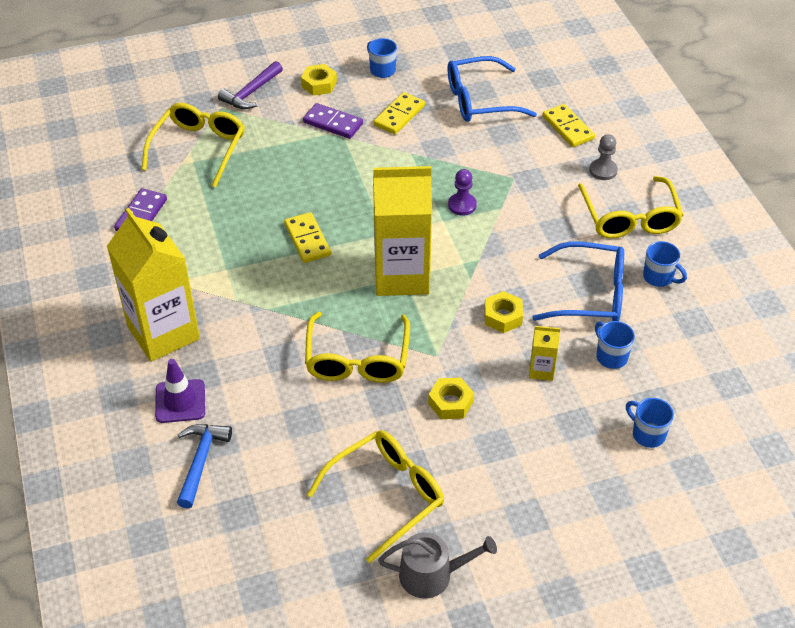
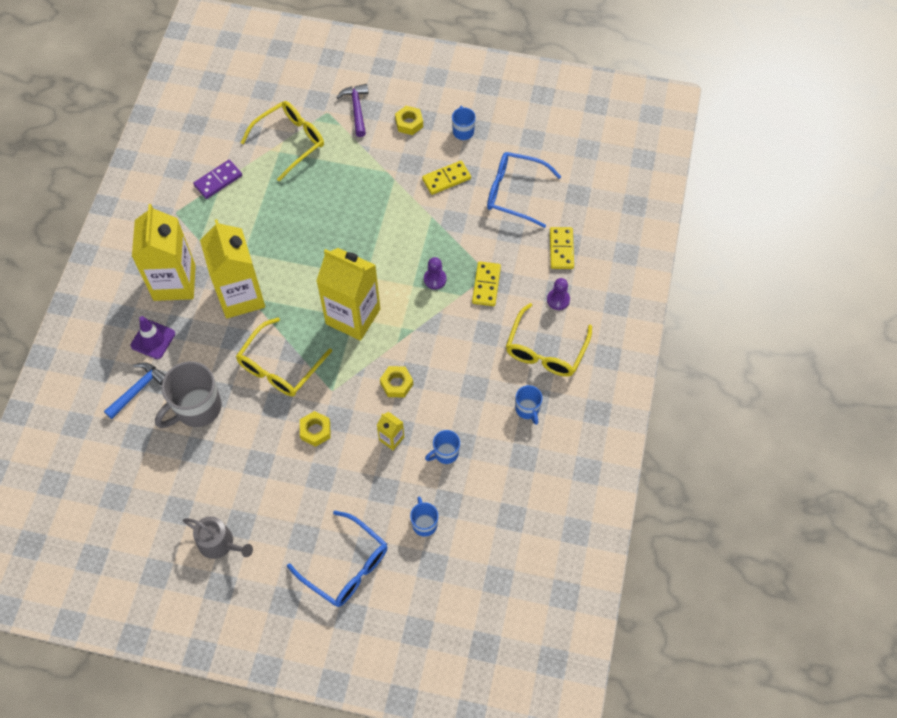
camera: 30 degrees right, 15 degrees up
purple hammer [218,61,283,109] -> purple hammer turned 105 degrees clockwise [336,84,369,137]
yellow domino [284,212,331,263] -> yellow domino moved to [472,261,501,306]
purple domino [303,103,363,139] -> none
yellow glasses [307,430,444,563] -> none
blue glasses [532,241,624,321] -> blue glasses moved to [287,510,387,607]
grey pawn [589,134,618,180] -> purple pawn [547,278,570,310]
blue mug [595,321,635,369] -> blue mug turned 120 degrees counterclockwise [425,430,460,464]
none -> grey mug [155,361,222,428]
none -> yellow carton [200,219,265,319]

